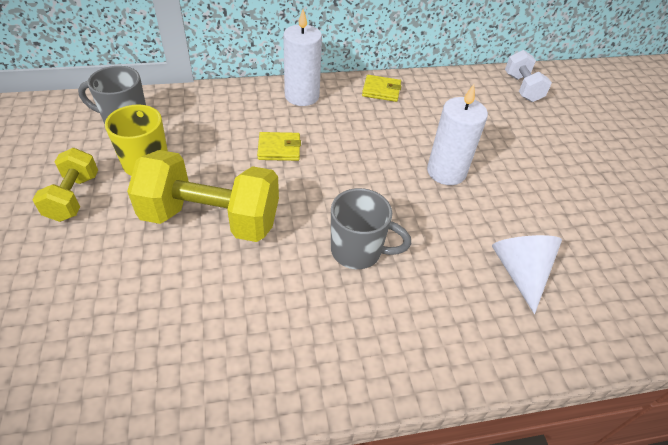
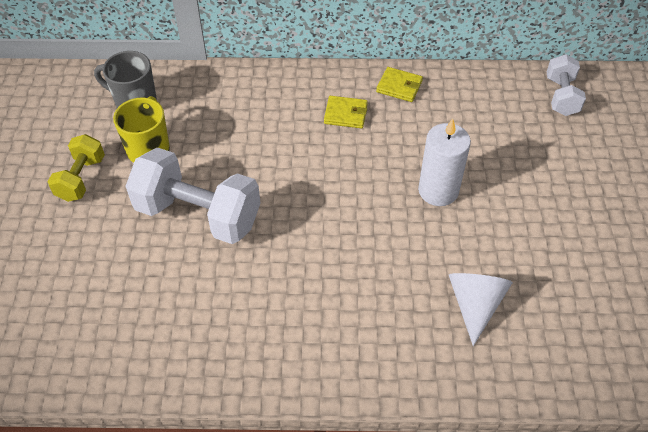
camera: 15 degrees right, 5 degrees up
yellow dumbbell [127,150,279,242] -> white dumbbell [125,147,260,244]
yellow wallet [257,132,301,161] -> yellow wallet moved to [324,96,368,128]
white candle [283,9,322,106] -> none
grey mug [331,188,411,269] -> none

